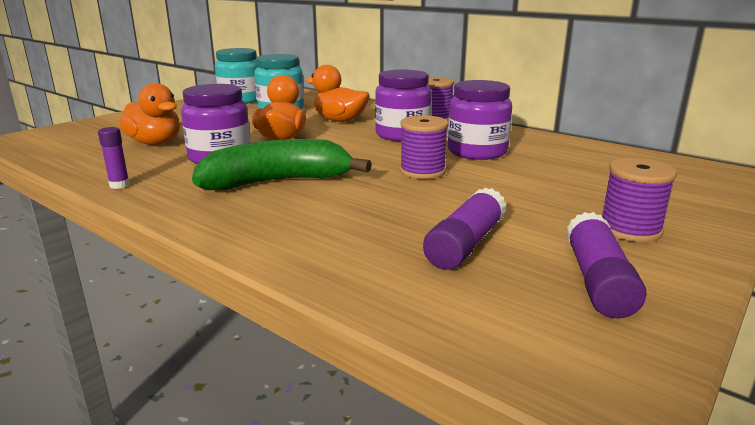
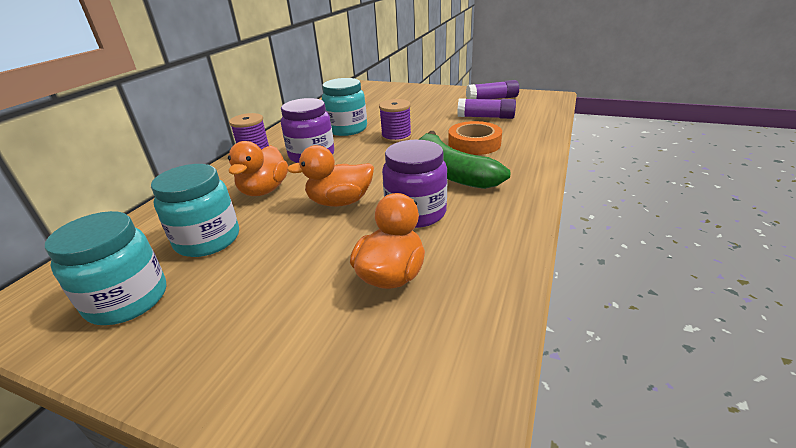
camera: 105 degrees left, 10 degrees up
purple glue stick [98,127,130,189] -> none
purple jar [448,80,512,160] -> turquoise jar [322,78,367,136]
purple spool [602,158,677,242] -> none
none -> orange tape [448,121,502,155]

